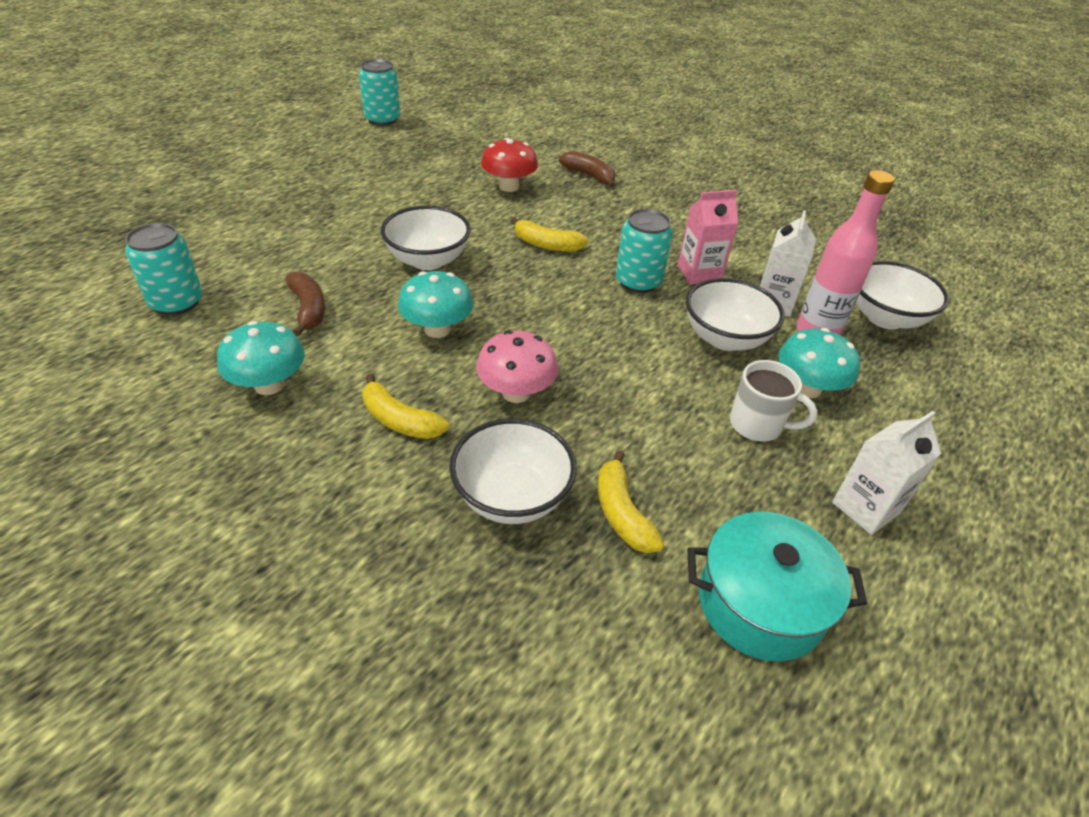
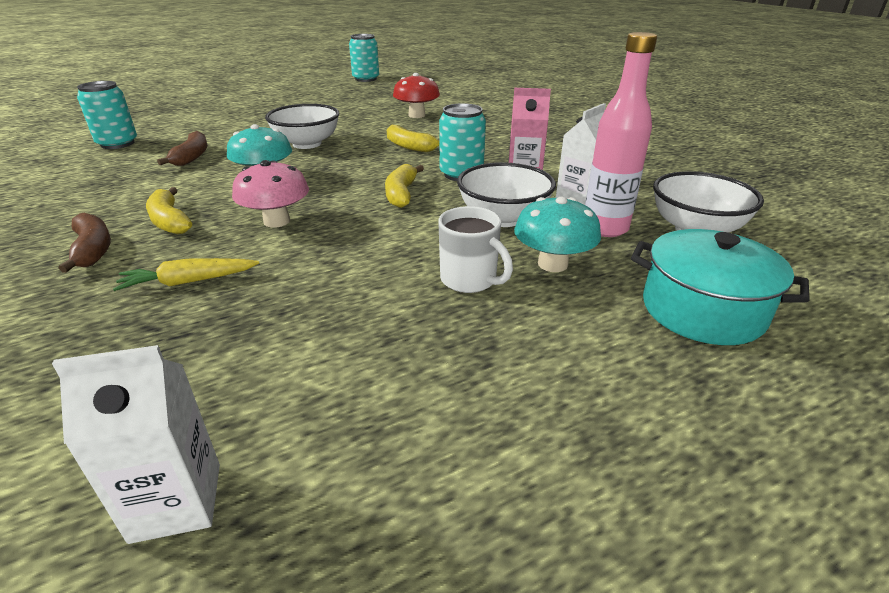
camera: 25 degrees right, 10 degrees down
turquoise mushroom [217,321,305,395] -> none
white bowl [449,419,577,524] -> yellow carrot [113,258,259,291]
brown banana [559,151,615,188] -> brown banana moved to [59,213,111,273]
yellow banana [598,450,664,553] -> yellow banana moved to [385,164,424,208]
turquoise pot [688,512,867,661] -> turquoise pot moved to [631,229,810,345]
white carton [832,411,941,535] -> white carton moved to [52,345,220,544]

